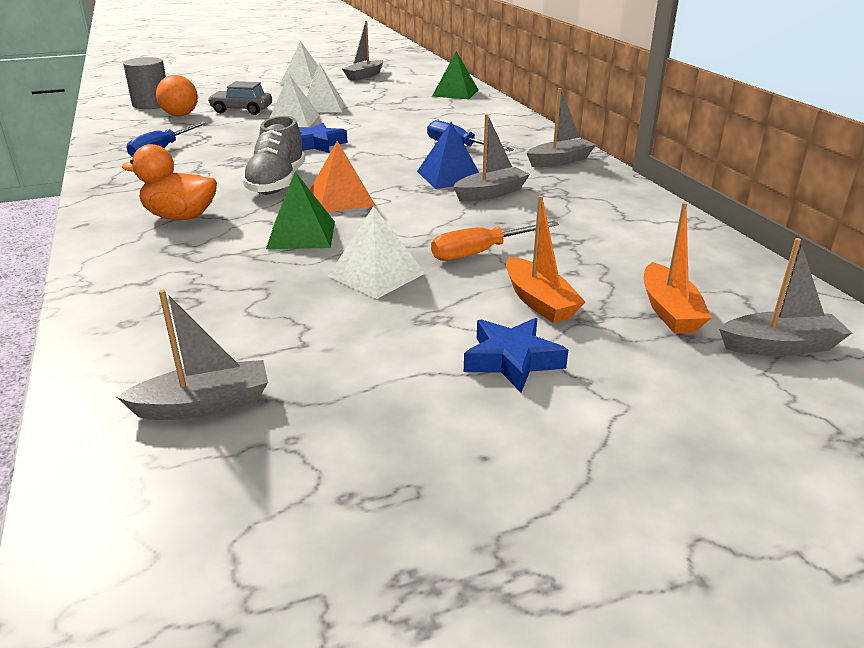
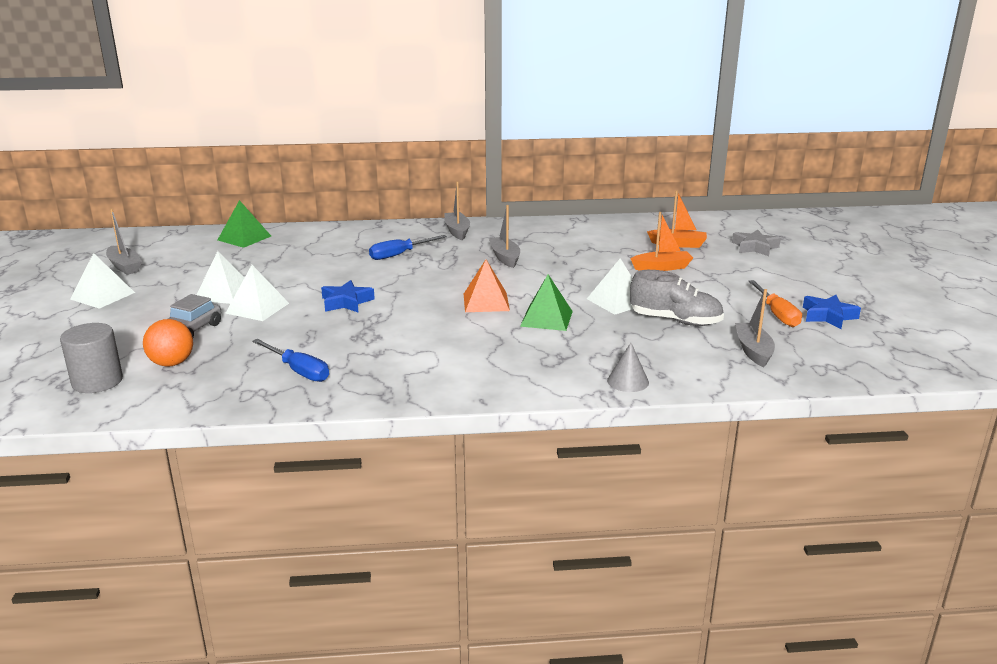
camera: 75 degrees left, 5 degrees down
orange duck [122,144,217,220] -> none
grey shoe [242,116,305,195] -> grey shoe moved to [630,270,724,326]
blue pyramid [417,122,479,189] -> none
orange screwdriver [431,221,559,261] -> orange screwdriver moved to [749,280,802,327]
blue star [464,318,568,392] -> blue star moved to [803,295,861,329]
grey boat [719,238,852,356] -> none
none -> grey cone [607,343,649,392]
none -> grey star [732,229,781,256]

